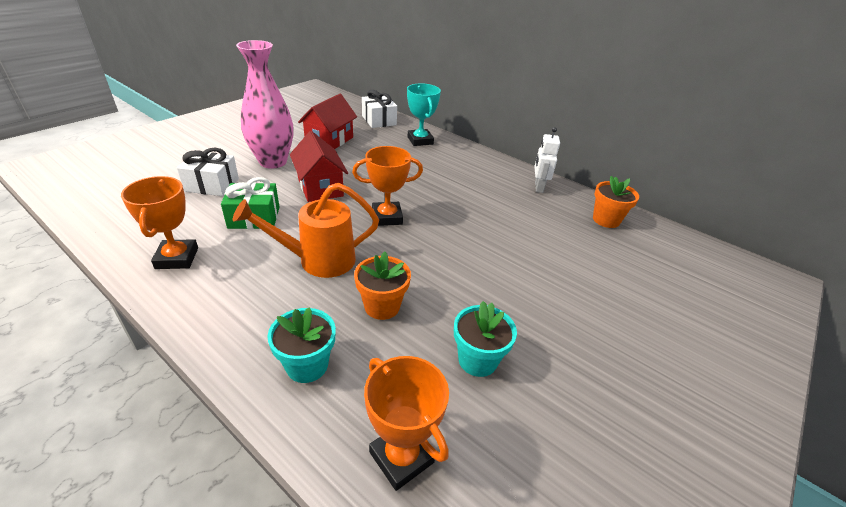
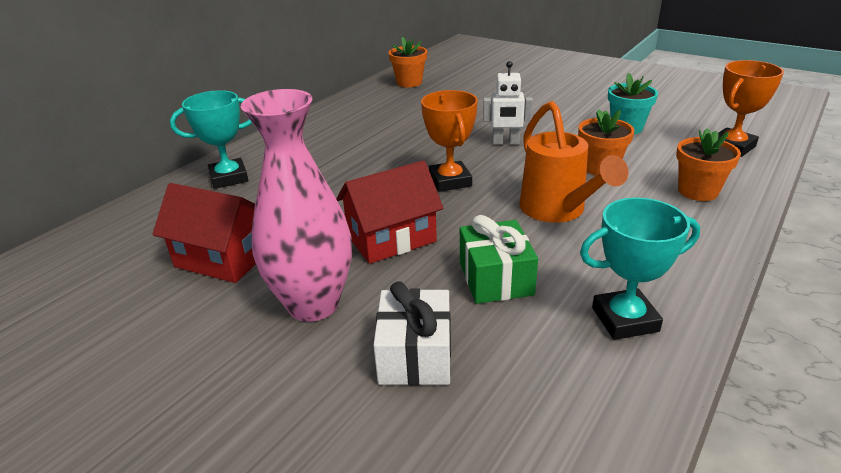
camera: 90 degrees left, 5 degrees down
orange trophy [121,176,198,269] -> turquoise trophy [580,197,700,340]
turquoise flower pot [267,307,336,383] -> orange flower pot [676,128,741,201]
white gift [362,90,397,128] -> none
white robot [534,127,560,193] -> white robot moved to [483,61,533,145]

